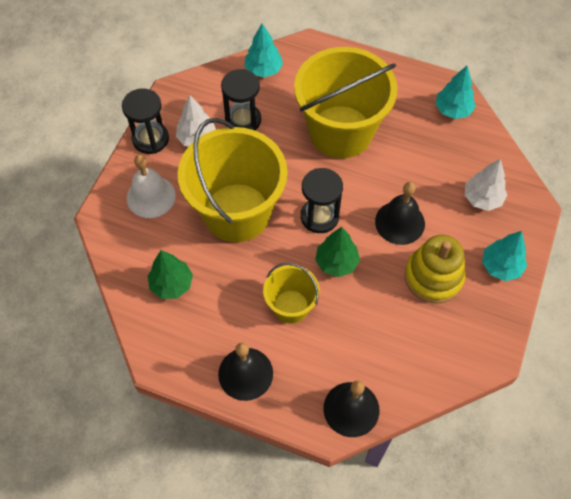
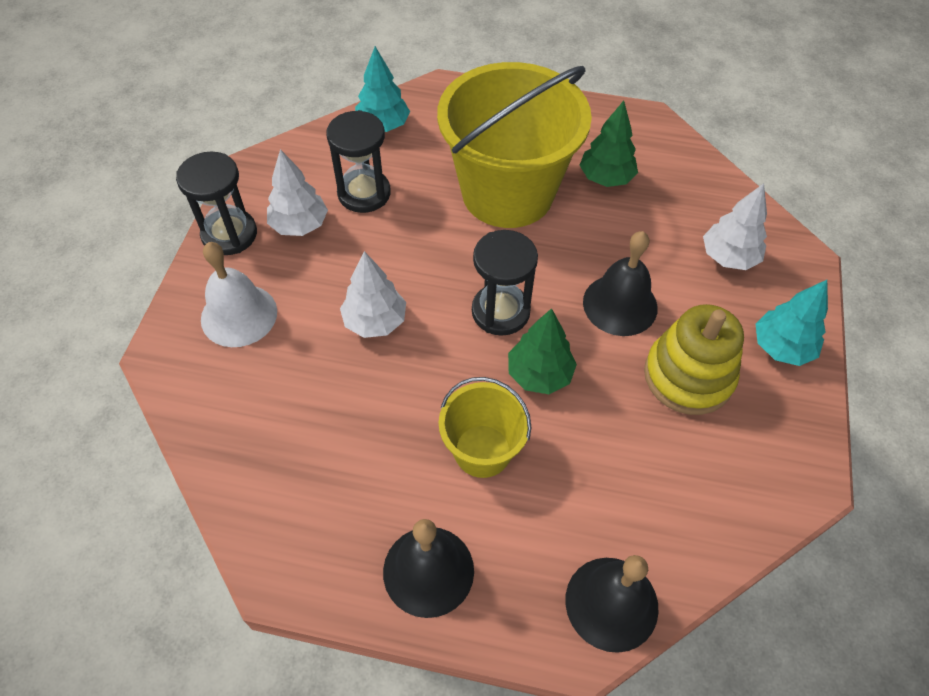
camera: 10 degrees left, 5 degrees down
green tree [148,250,193,299] -> green tree moved to [579,101,638,187]
yellow bucket [178,118,288,242] -> white tree [340,251,406,338]
turquoise tree [435,66,476,119] -> none

